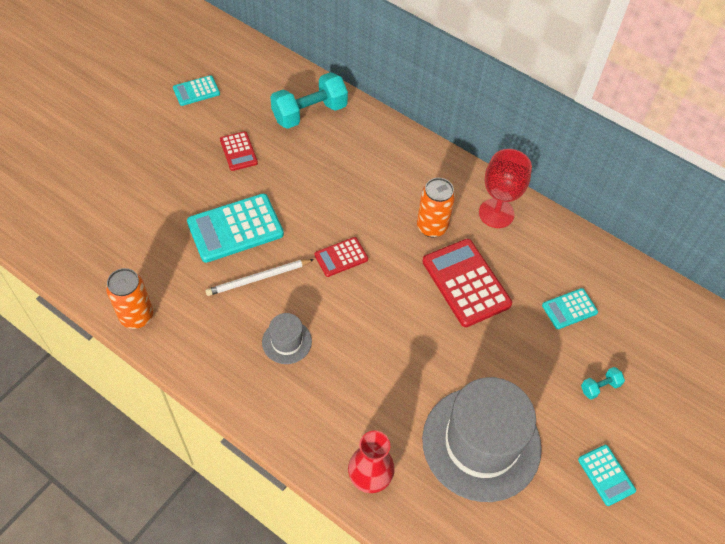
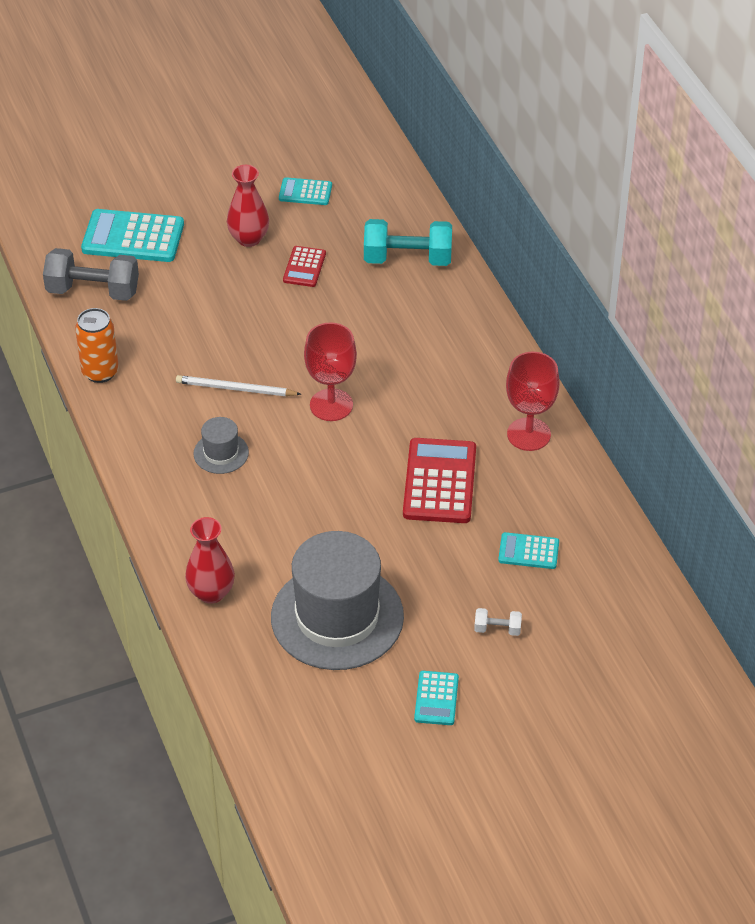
camera: 35 degrees right, 10 degrees down
turquoise calculator [187,194,284,263] -> turquoise calculator moved to [81,209,184,262]
red calculator [315,237,368,277] -> red goblet [304,322,357,421]
orange can [417,178,455,237] -> none
turquoise dumbbell [581,367,625,400] -> white dumbbell [474,608,522,636]
none -> grey dumbbell [43,248,139,301]
none -> red vase [227,165,269,247]

